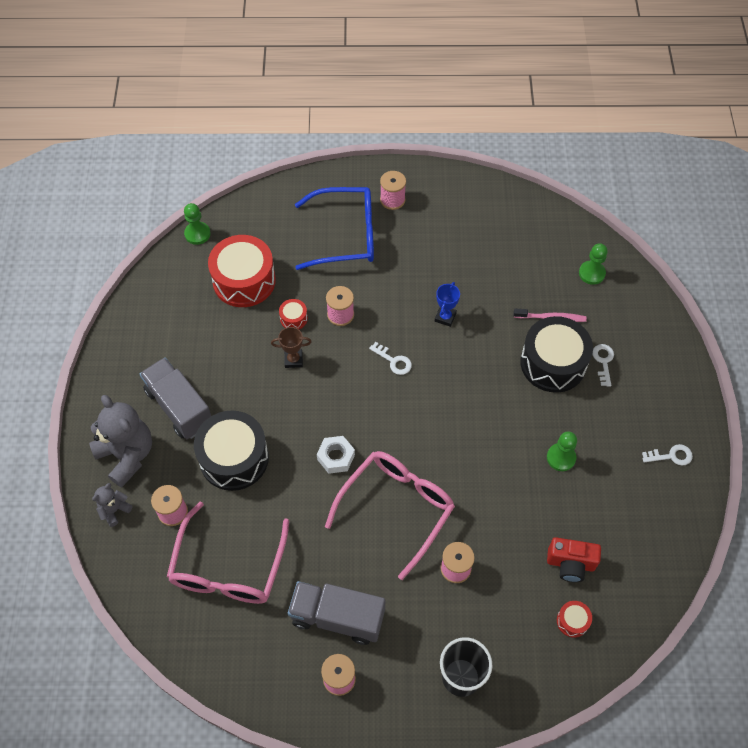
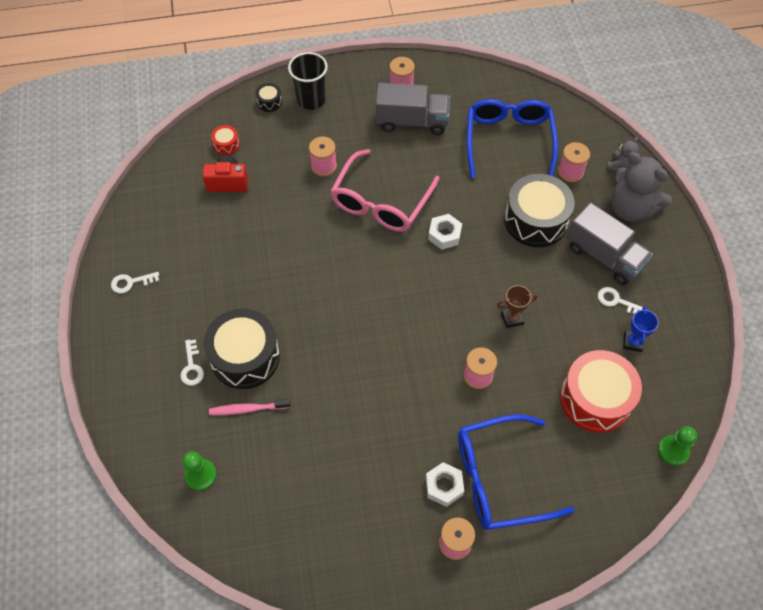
camera: 170 degrees right, 0 degrees up
pink glasses [167,502,289,604] -> blue glasses [467,99,558,178]
red drum [279,299,308,329] -> none
white key [369,342,412,375] -> white key moved to [598,287,643,314]
blue trophy [435,282,460,327] -> blue trophy moved to [623,306,659,352]
green pawn [547,431,577,471] -> none
none -> black drum [255,83,282,112]
none -> white nut [426,462,464,507]

